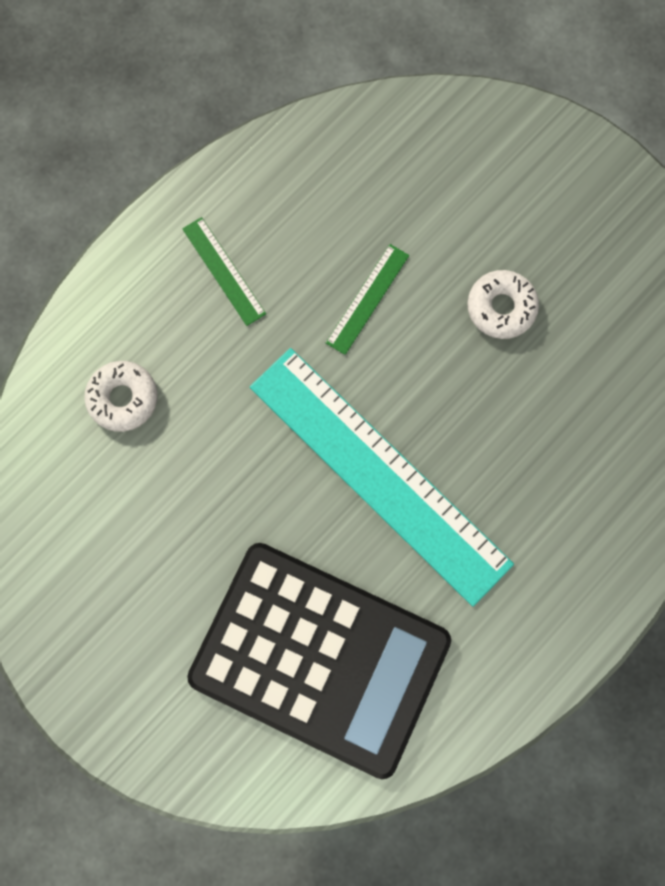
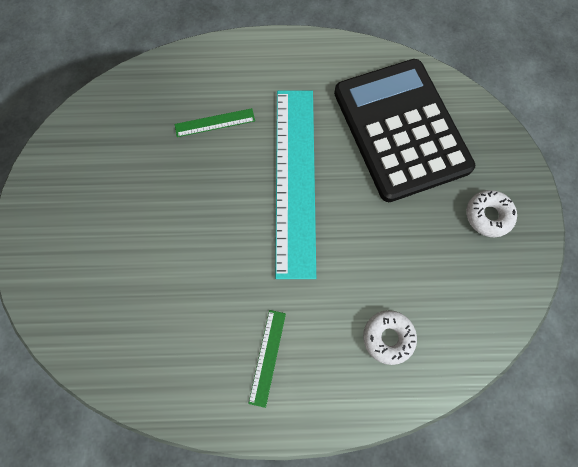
camera: 135 degrees left, 5 degrees down
green ruler [326,244,409,355] -> green ruler moved to [175,108,255,137]
white donut [467,270,539,339] -> white donut moved to [466,190,517,237]

